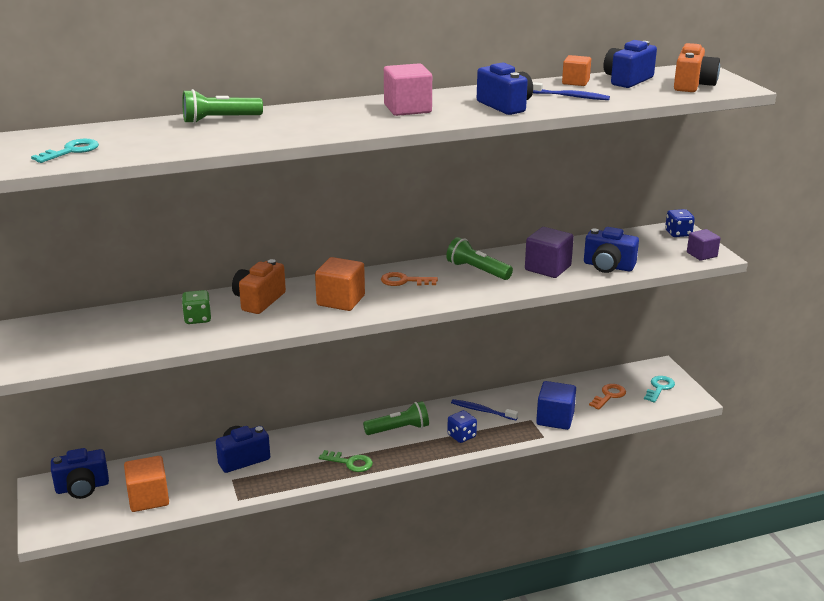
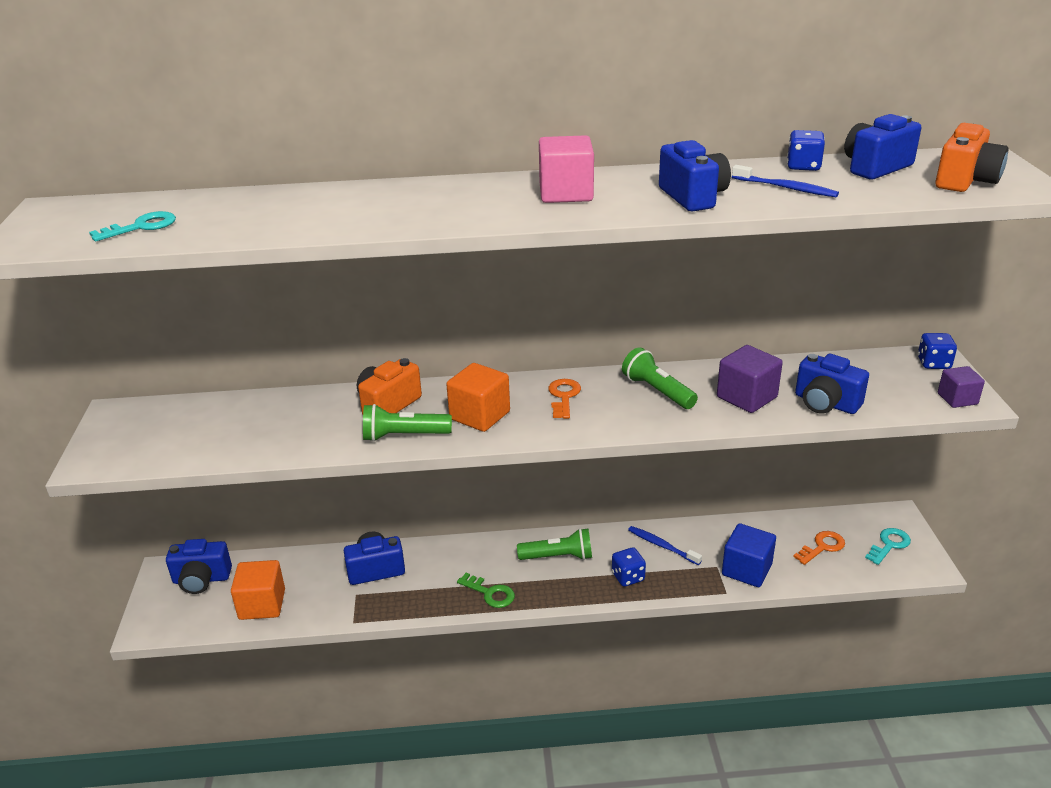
camera: 15 degrees right, 5 degrees up
green flashlight [182,89,263,124] -> green flashlight moved to [363,404,452,442]
green dice [182,290,211,324] -> none
orange key [381,272,438,286] -> orange key turned 75 degrees clockwise [548,379,581,419]
orange cube [562,55,591,86] -> blue dice [787,130,825,171]

